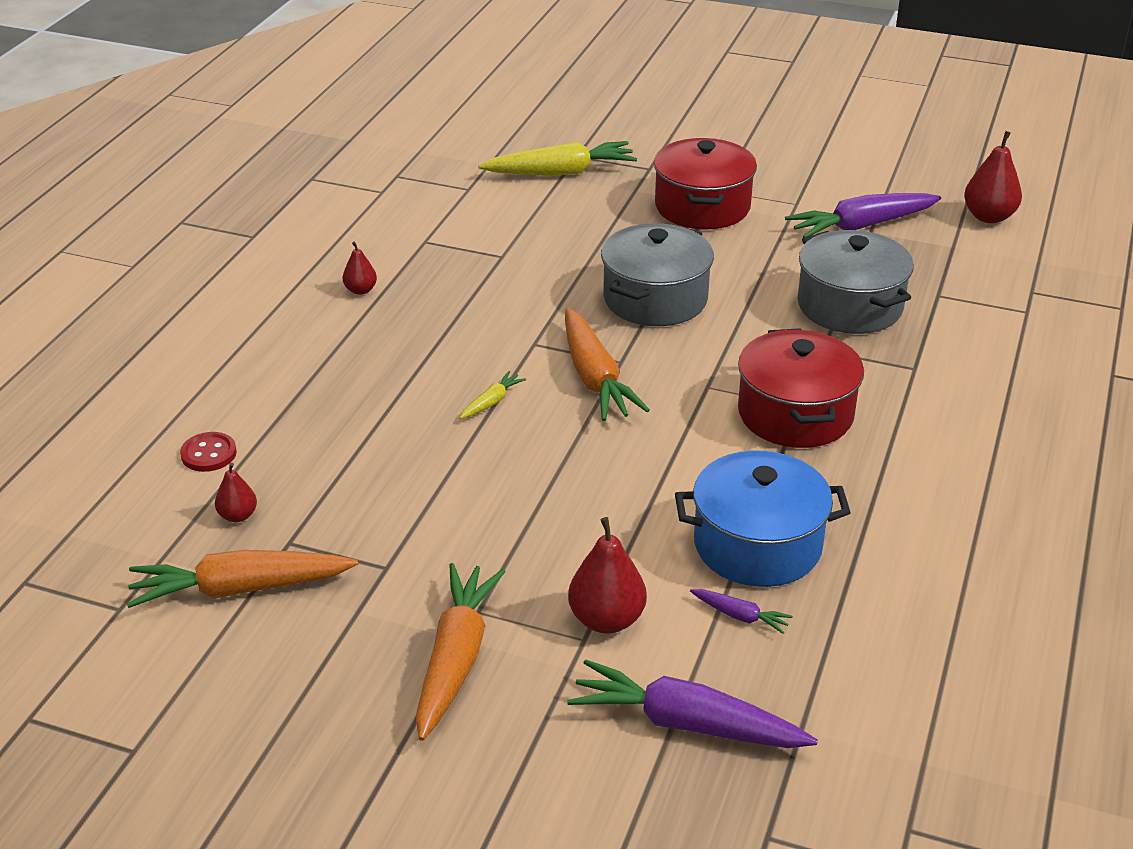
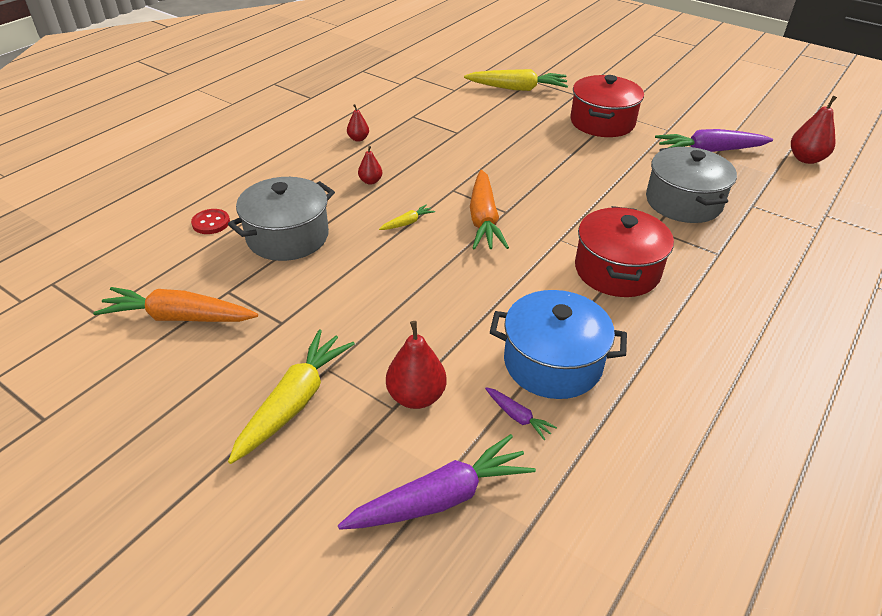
camera: 15 degrees right, 5 degrees up
red pear [215,463,257,522] -> red pear moved to [358,146,382,185]
orange carrot [416,563,506,741] -> yellow carrot [228,330,355,464]
purple carrot [567,659,818,748] -> purple carrot turned 120 degrees clockwise [338,434,536,530]
grey pot [601,223,714,326] -> grey pot moved to [228,177,335,261]

